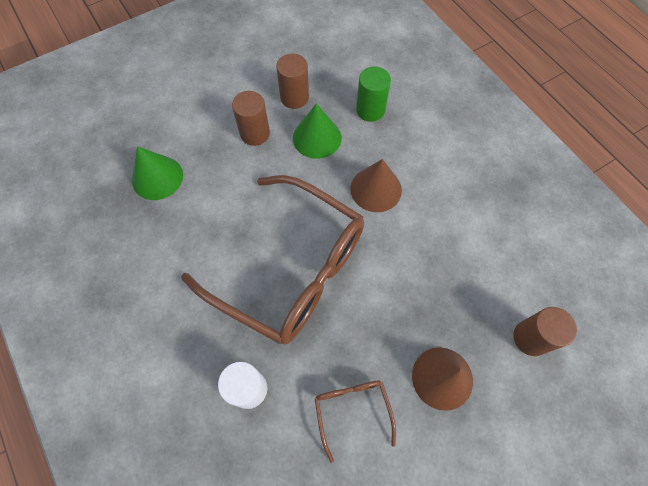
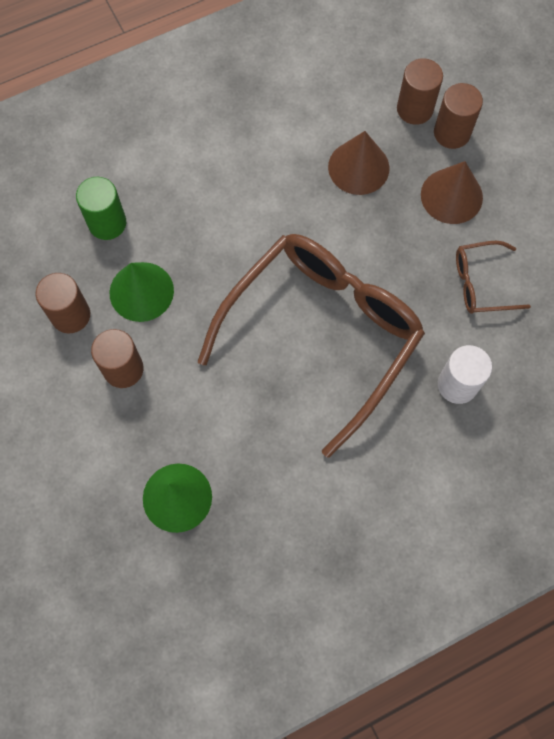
camera: 85 degrees left, 5 degrees up
brown cone [350,159,402,212] -> brown cone moved to [328,131,390,195]
none -> brown cylinder [434,83,483,149]

